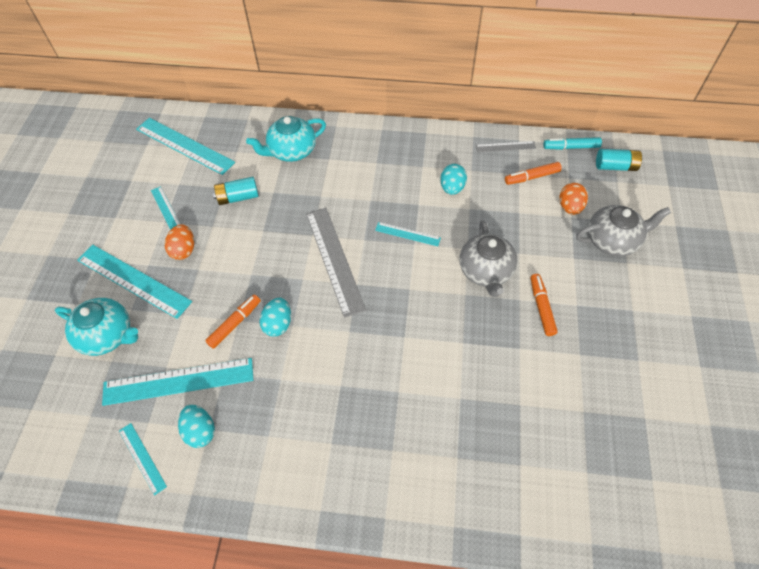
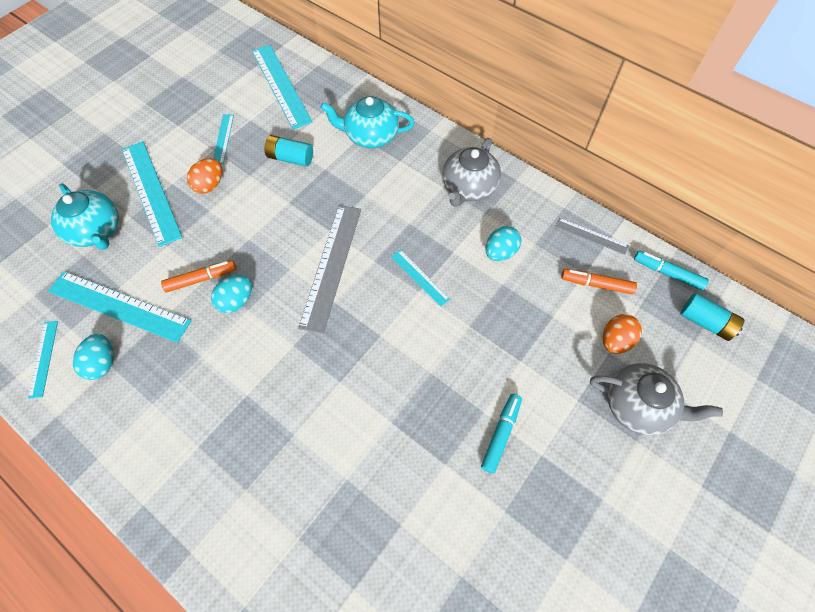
camera: 30 degrees right, 5 degrees up
grey teapot [459,220,518,297] -> grey teapot moved to [442,138,501,207]
orange marker [531,274,558,336] -> turquoise marker [481,394,522,474]

